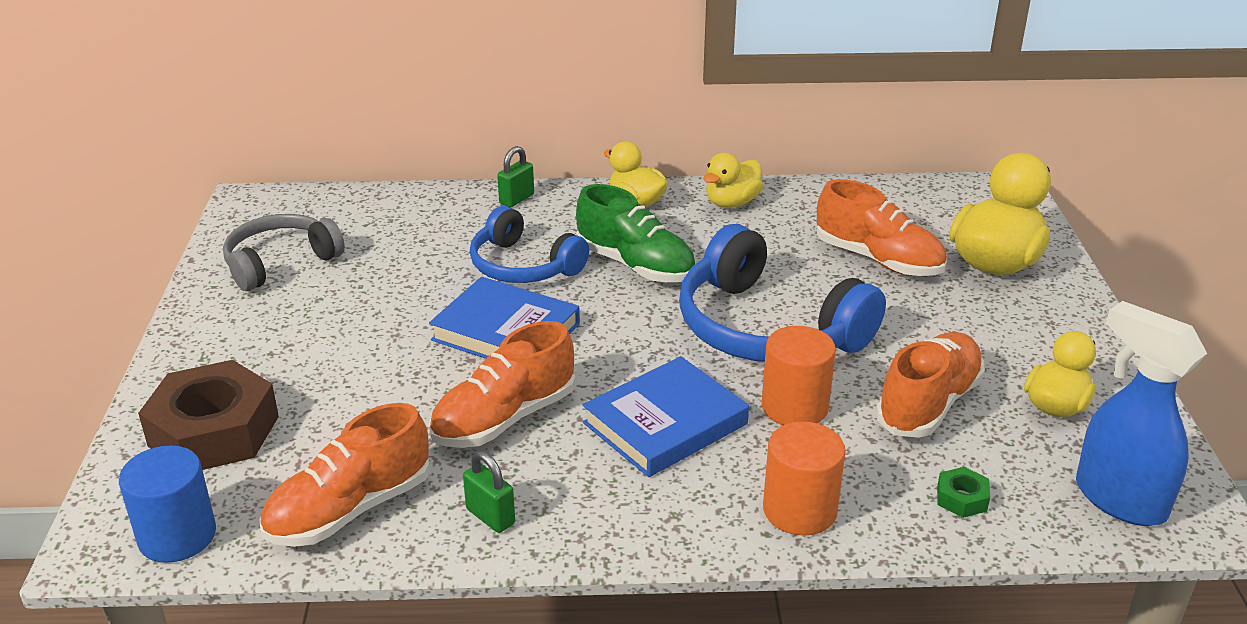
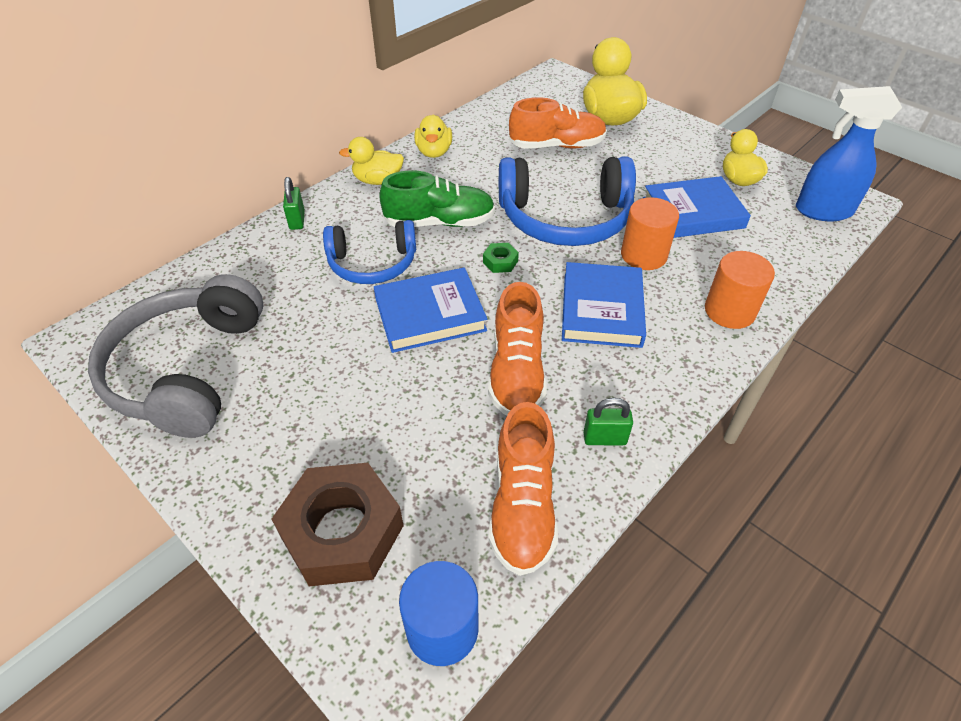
camera: 45 degrees left, 15 degrees up
grey headphones [223,214,345,291] -> grey headphones [88,274,264,438], size x1.58
orange shoe [876,332,985,438] -> blue book [643,176,751,238]
green nut [937,467,990,518] -> green nut moved to [483,243,519,273]

